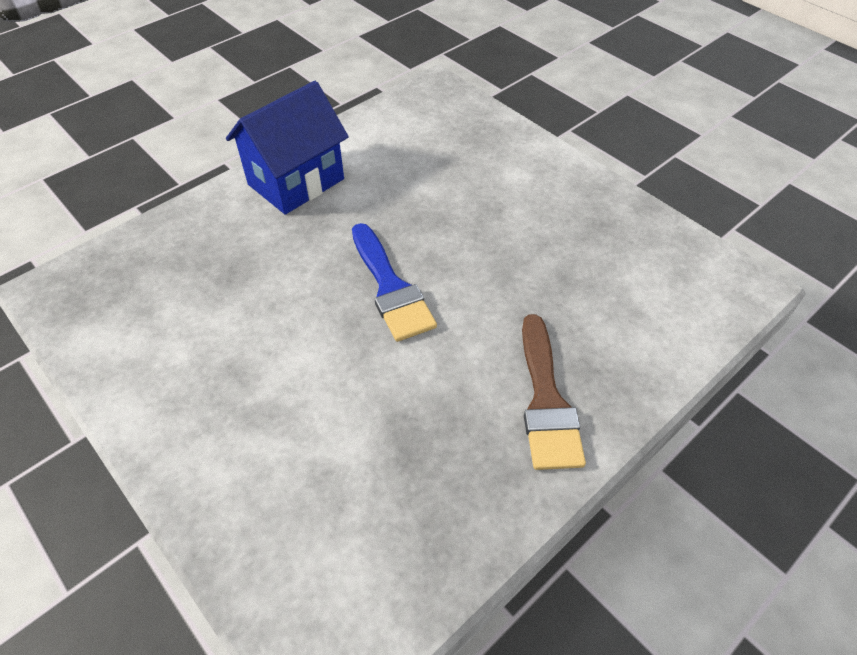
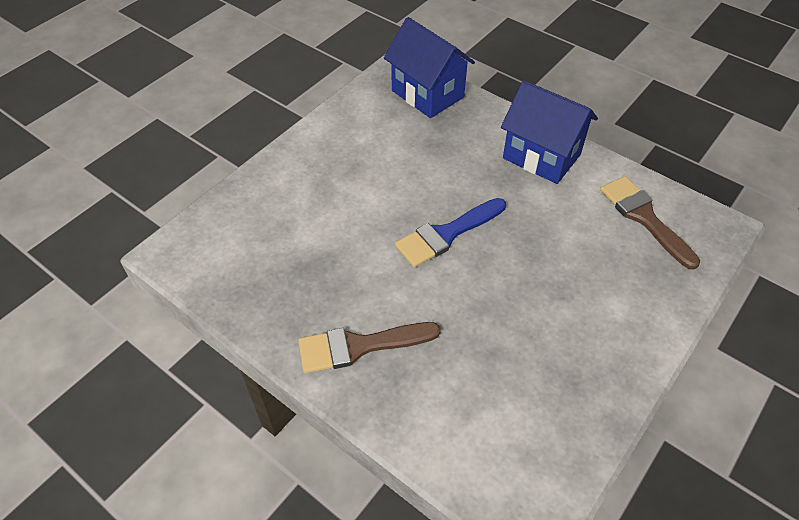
camera: 80 degrees right, 0 degrees up
none -> blue house [384,17,475,118]
none -> brown brush [600,176,700,270]

